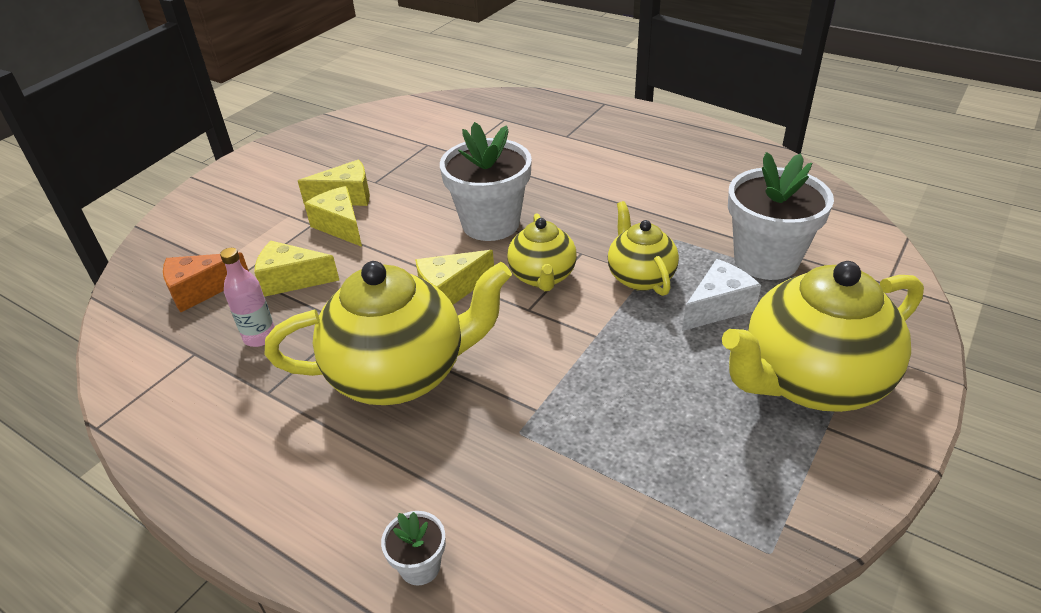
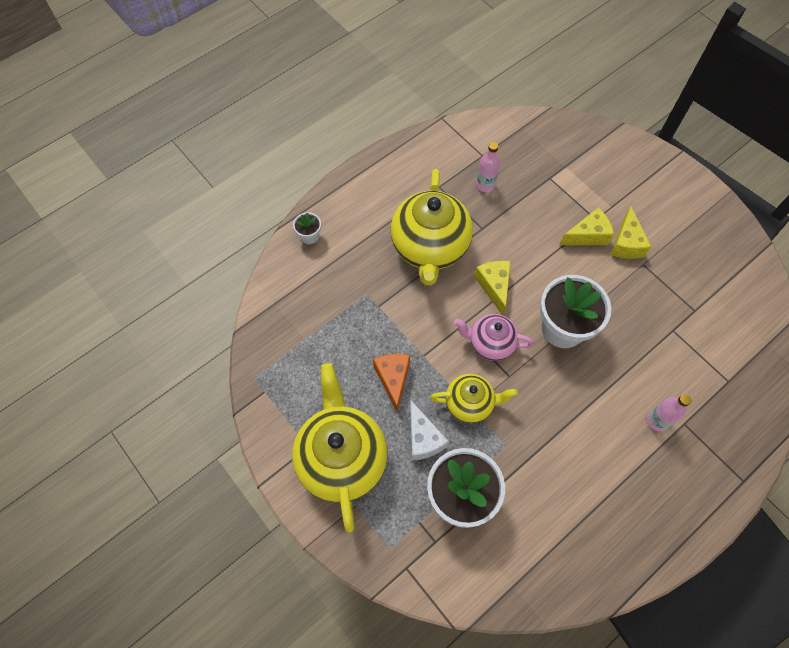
camera: 105 degrees right, 25 degrees up
orange cheese [163,252,249,312] -> orange cheese moved to [373,354,410,412]
yellow cheese [254,241,339,297] -> none
yellow teapot [507,213,577,291] -> pink teapot [454,314,534,361]
none -> pink bottle [647,394,691,431]

